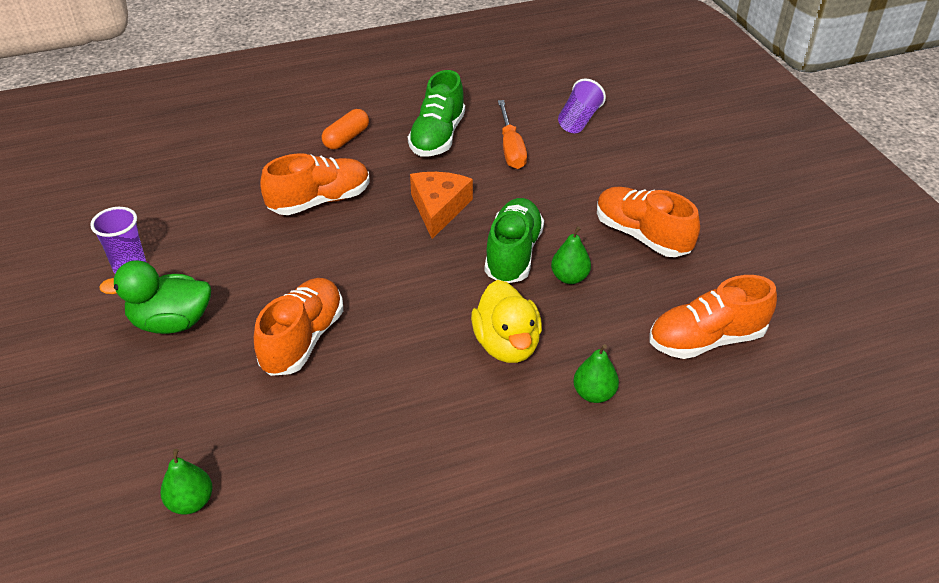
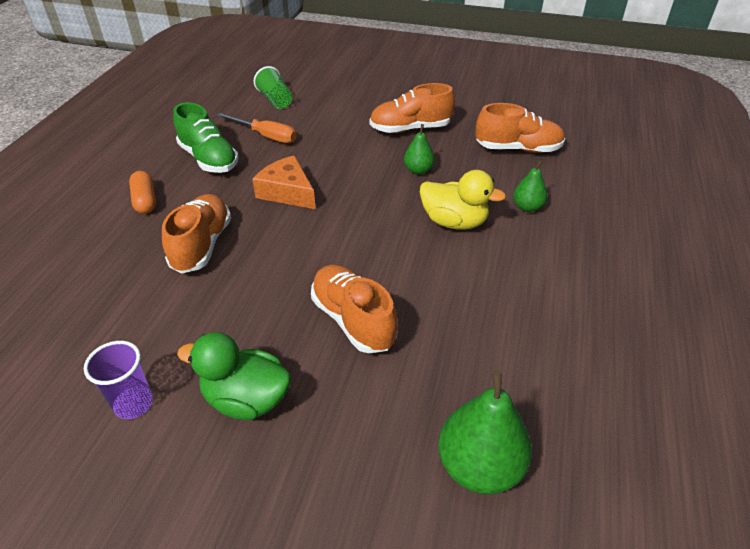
camera: 55 degrees left, 0 degrees up
green duck [99,260,211,334] -> green duck turned 75 degrees clockwise [177,332,291,420]
green pear [160,449,213,514] -> green pear [438,370,532,494], size x1.80
green shoe [485,198,544,283] -> none
purple cup [558,79,606,133] -> green cup [254,66,293,109]
orange shoe [649,275,777,359] -> orange shoe turned 105 degrees counterclockwise [475,103,565,153]

